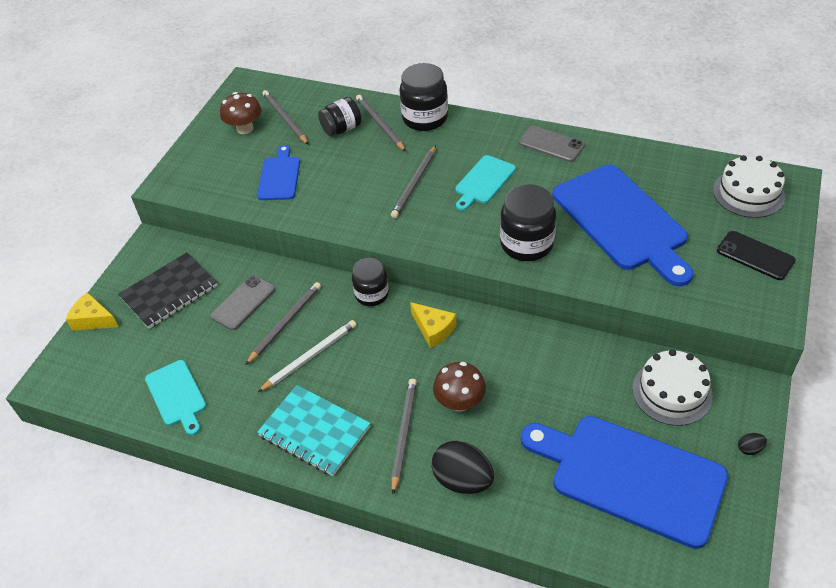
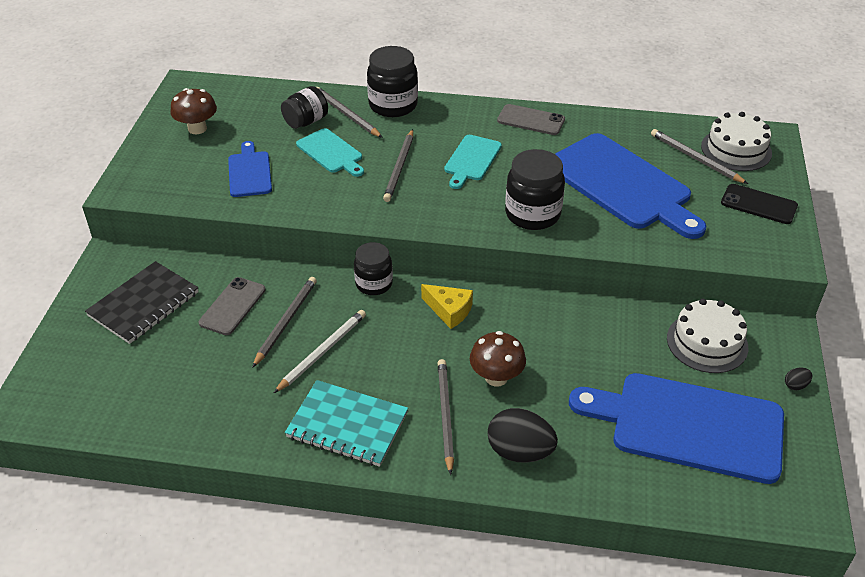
camera: 15 degrees left, 5 degrees down
yellow cheese [66,292,119,331] -> none
turquoise cutting board [145,360,206,435] -> turquoise cutting board moved to [296,128,364,177]
grey pencil [262,90,309,145] -> grey pencil moved to [651,129,748,184]

